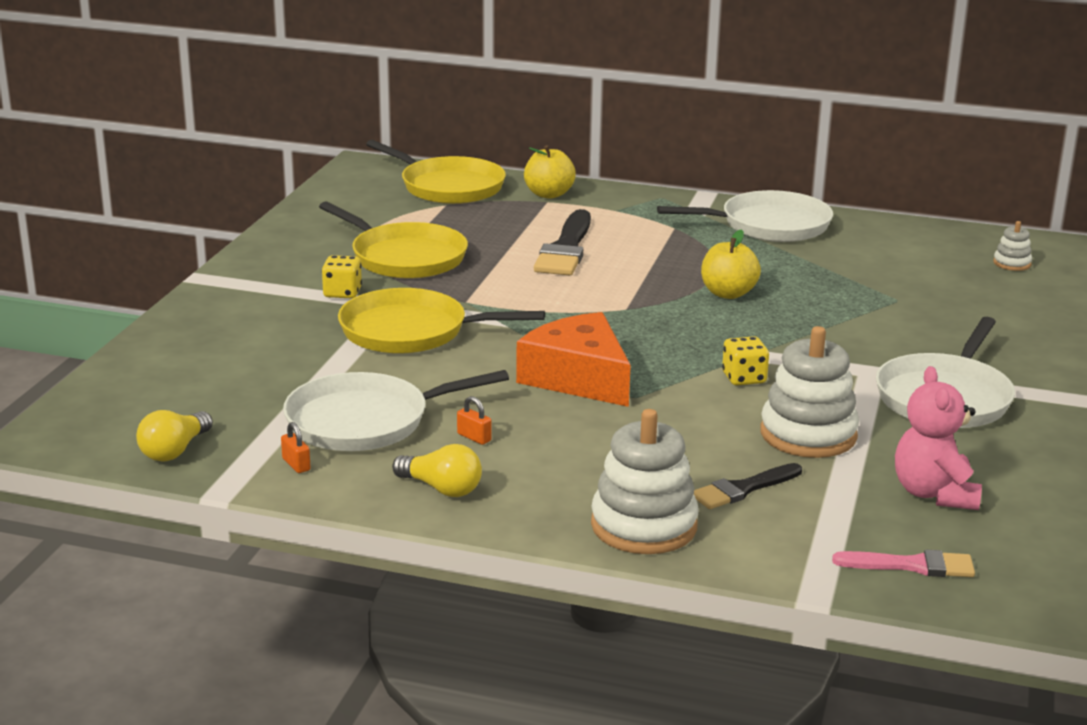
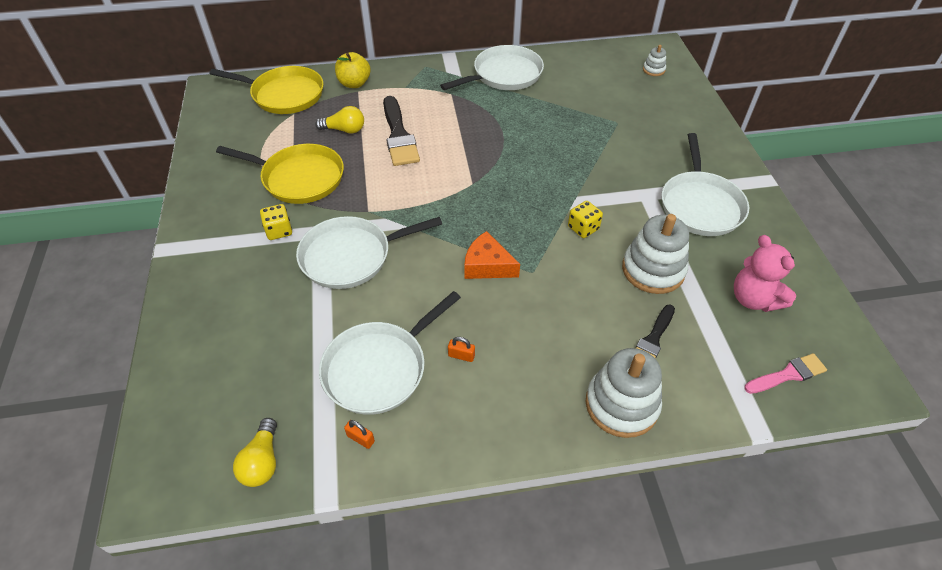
camera: 25 degrees left, 25 degrees up
yellow pan [338,288,545,354] -> white pan [296,216,442,289]
yellow light bulb [392,444,482,497] -> yellow light bulb moved to [315,106,364,134]
orange cheese [516,312,631,407] -> orange cheese [464,231,520,279], size x0.66
yellow apple [701,230,761,299] -> none

